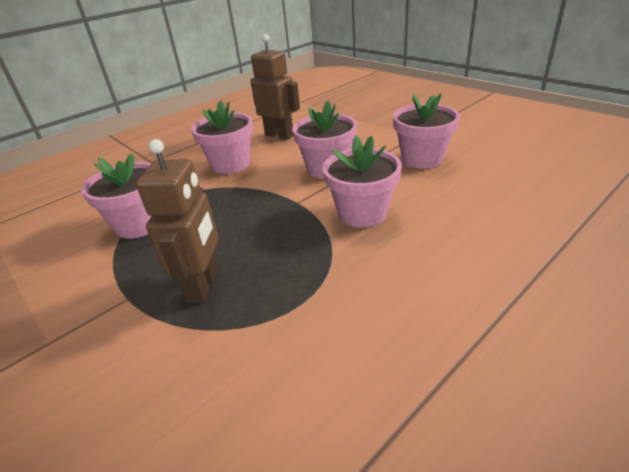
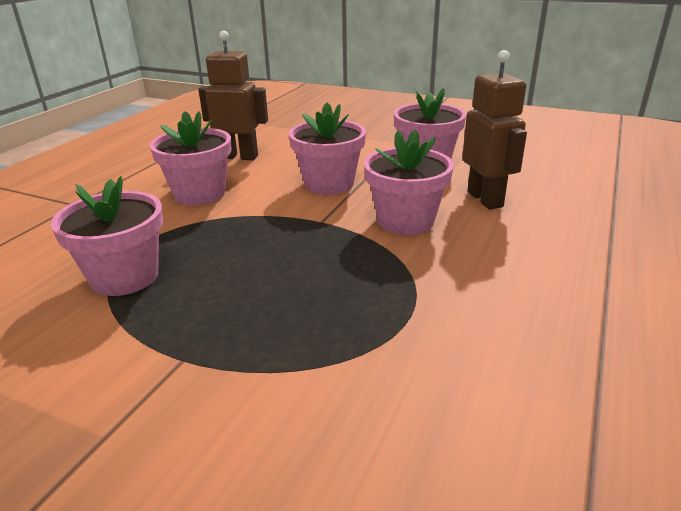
camera: 25 degrees left, 5 degrees down
brown robot [136,139,219,303] -> brown robot moved to [462,50,527,210]

